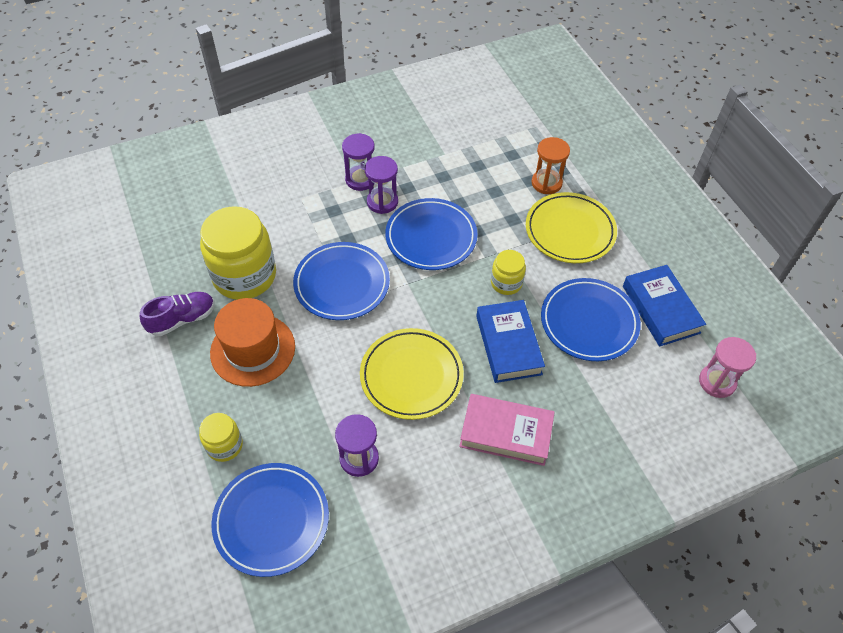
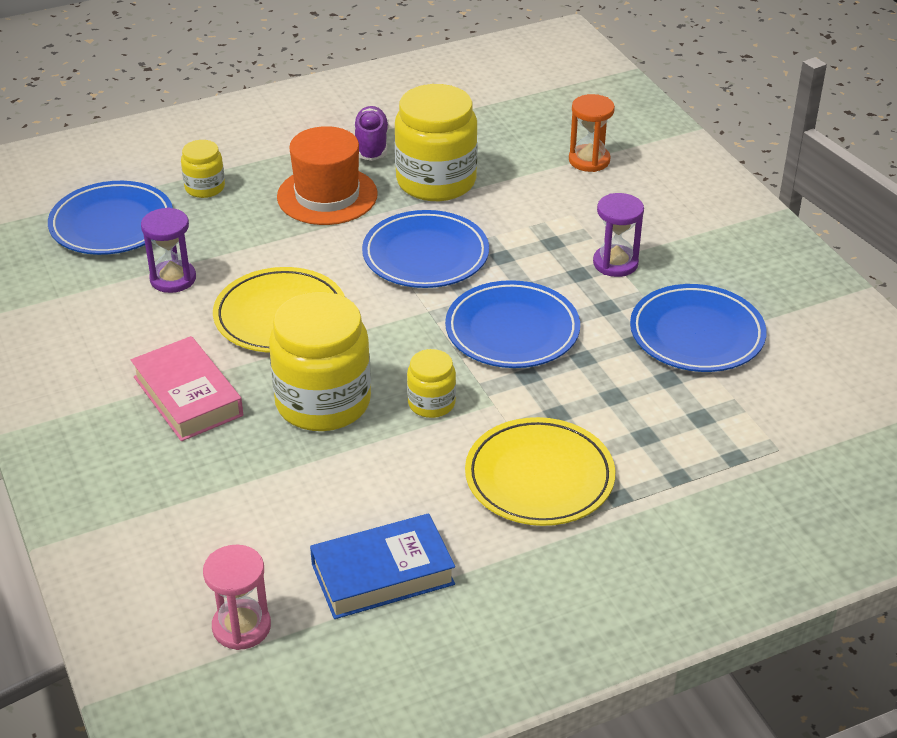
camera: 90 degrees right, 15 degrees down
purple shoe [140,292,215,336] -> purple shoe turned 150 degrees counterclockwise [353,106,389,161]
purple hourglass [365,156,398,214] -> none
pink book [459,394,555,466] -> pink book turned 45 degrees counterclockwise [131,336,243,441]
blue book [476,300,545,383] -> yellow jar [269,292,371,431]
orange hourglass [531,137,570,194] -> orange hourglass moved to [569,94,615,172]
blue plate [541,278,641,361] -> blue plate moved to [630,284,767,372]

